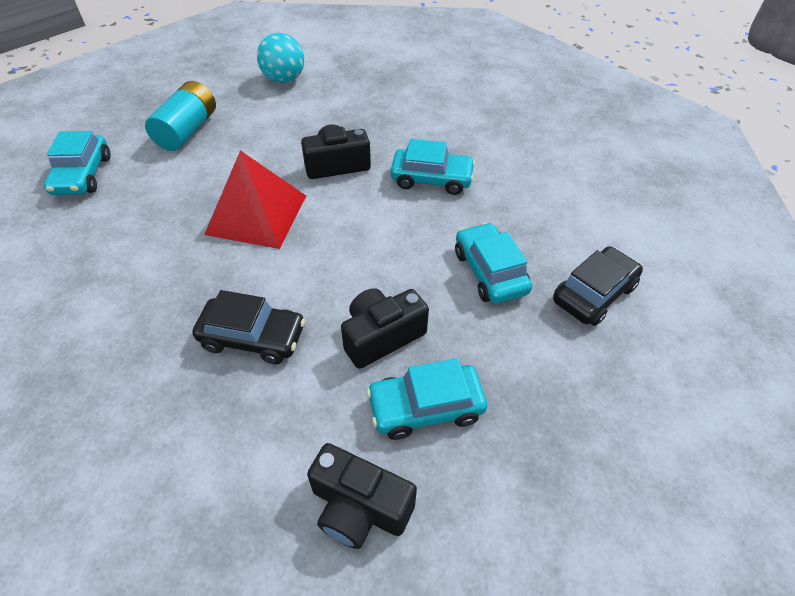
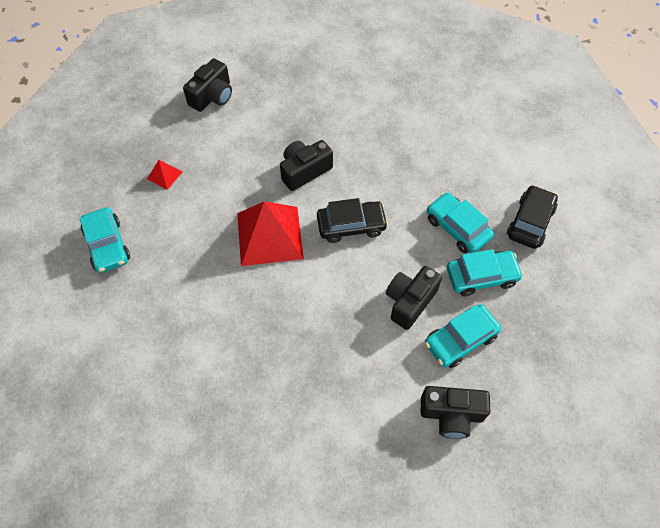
camera: 20 degrees left, 10 degrees up
turquoise battery [145,81,216,151] -> red pyramid [147,160,183,190]
black car [192,290,305,364] -> black car moved to [317,198,388,243]
turquoise ball [257,33,304,83] -> black camera [183,58,232,112]
turquoise car [390,139,475,195] -> turquoise car moved to [447,249,523,297]

